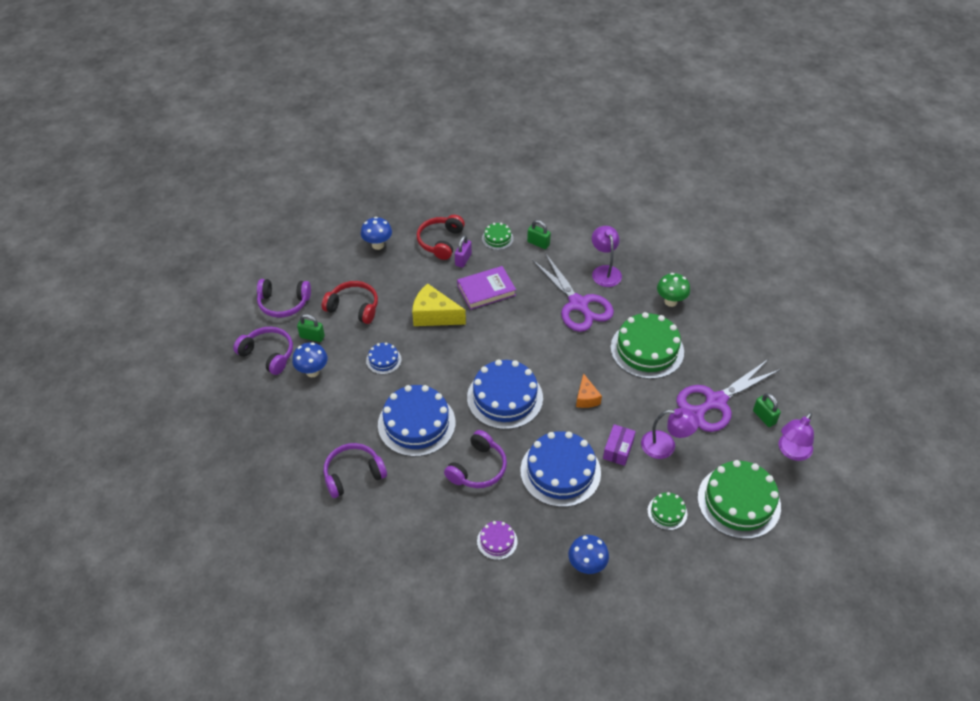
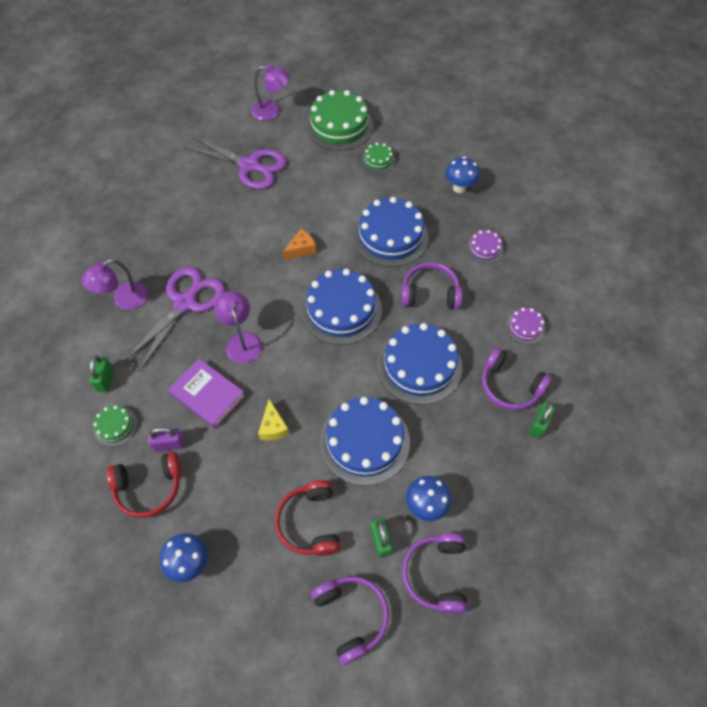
camera: 120 degrees left, 10 degrees up
blue cake [366,342,402,374] -> blue cake [320,397,410,486], size x2.09
yellow cheese [412,283,466,326] -> yellow cheese [258,399,290,440], size x0.59
purple box [603,424,636,466] -> none
green cake [610,312,684,379] -> none
purple lamp [641,408,700,459] -> purple lamp moved to [214,291,262,364]
green mushroom [657,273,690,307] -> none
green padlock [753,393,781,427] -> green padlock moved to [529,402,556,439]
none -> purple cake [506,308,545,345]

